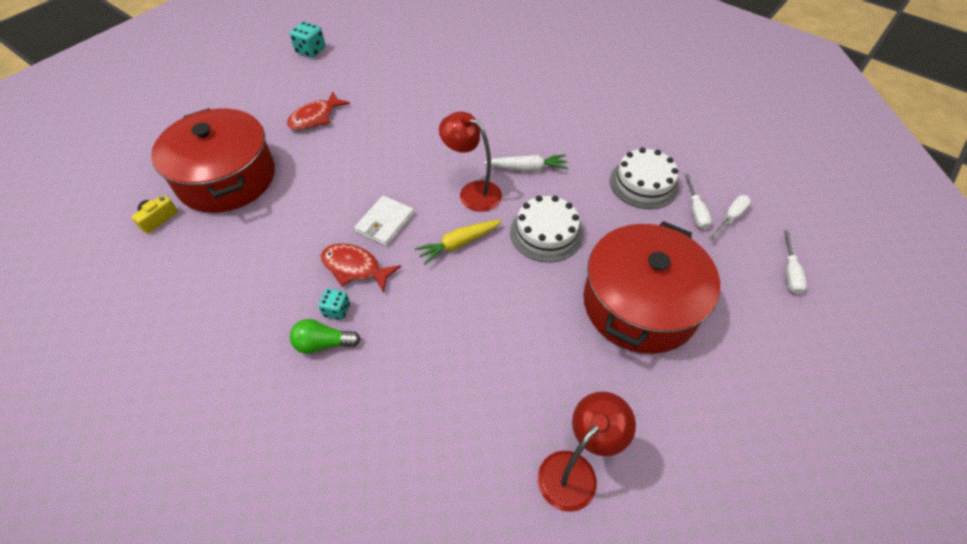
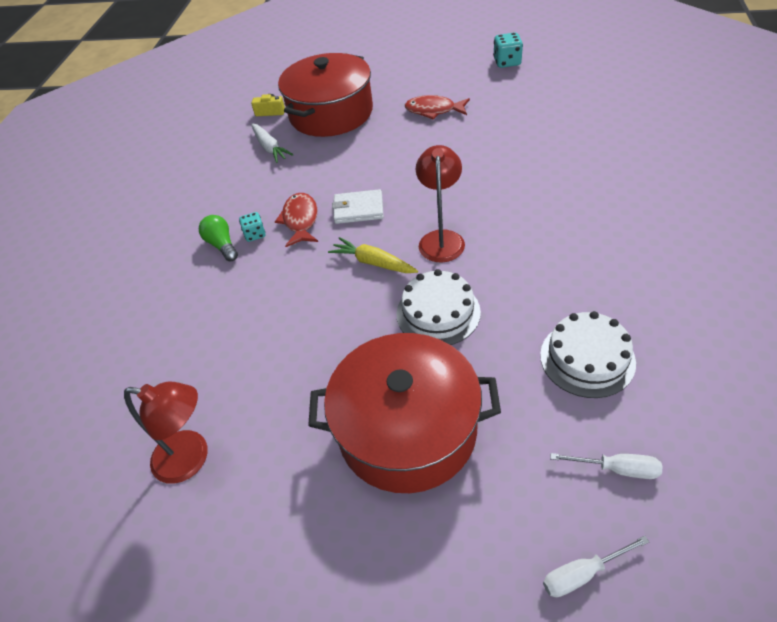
camera: 65 degrees right, 5 degrees down
white carrot [483,154,568,171] -> white carrot moved to [251,123,293,163]
white screwdriver [684,174,712,229] -> none

